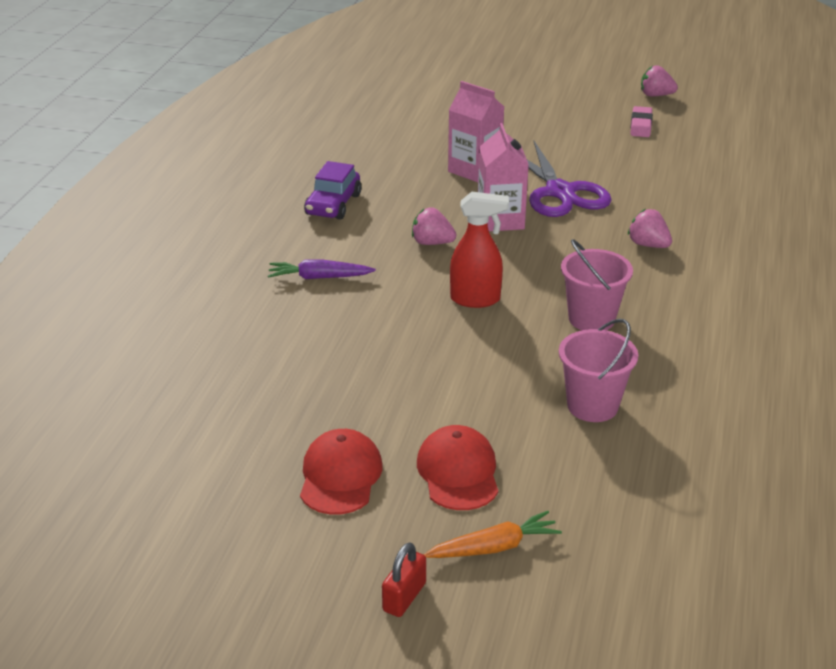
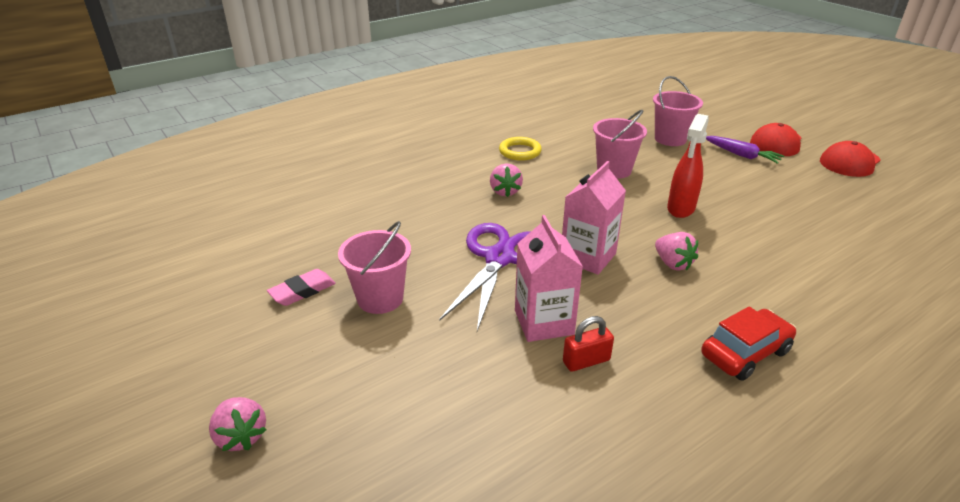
camera: 140 degrees left, 0 degrees up
purple carrot [268,259,376,279] -> purple carrot moved to [706,136,784,164]
purple car [304,161,361,220] -> red car [701,307,797,381]
red padlock [382,542,426,617] -> red padlock moved to [563,316,614,372]
orange carrot [424,511,562,558] -> none
red spray bottle [450,192,509,308] -> red spray bottle turned 105 degrees counterclockwise [667,114,709,218]
pink strawberry [641,65,678,96] -> pink strawberry moved to [209,397,267,451]
none -> pink bucket [338,221,411,314]
none -> yellow ring [499,137,542,161]

